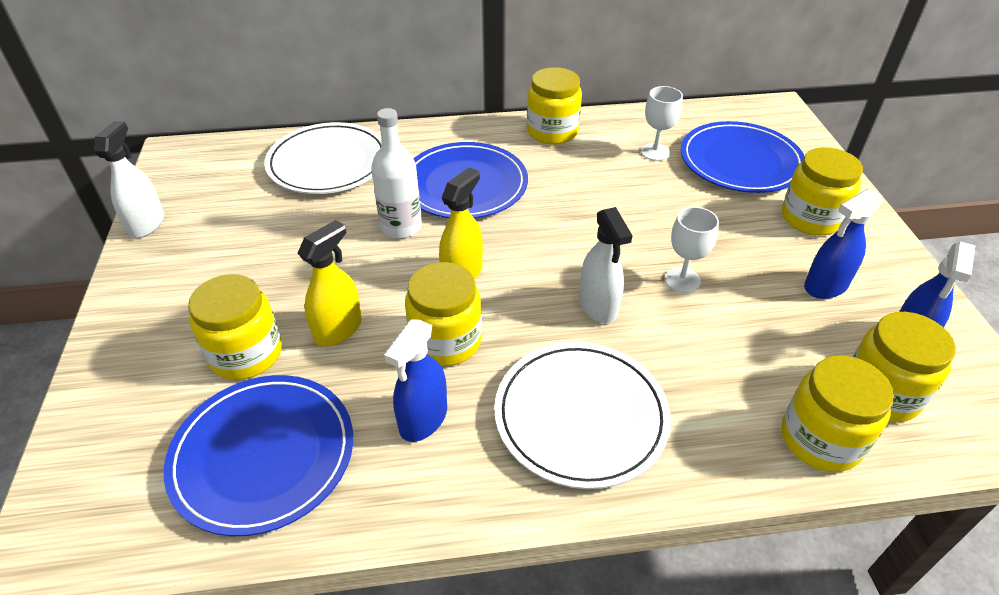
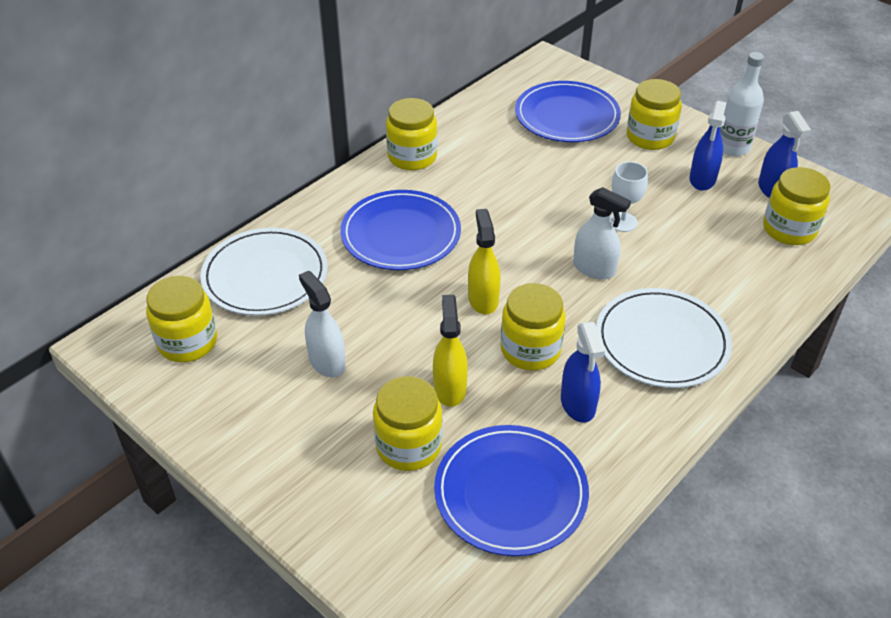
camera: 40 degrees left, 0 degrees up
white spray bottle [94,121,164,238] -> white spray bottle moved to [299,271,346,378]
white bottle [371,108,422,238] -> white bottle moved to [720,52,764,156]
white goblet [641,86,683,161] -> none
yellow jar [782,355,894,472] -> yellow jar moved to [146,276,217,362]

